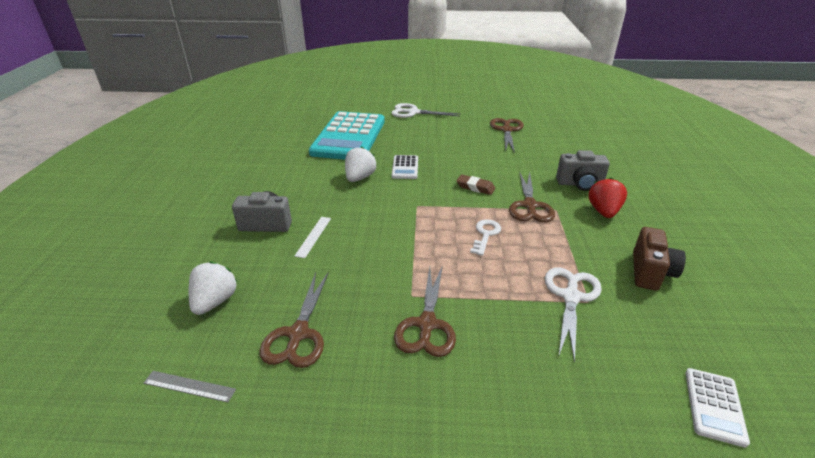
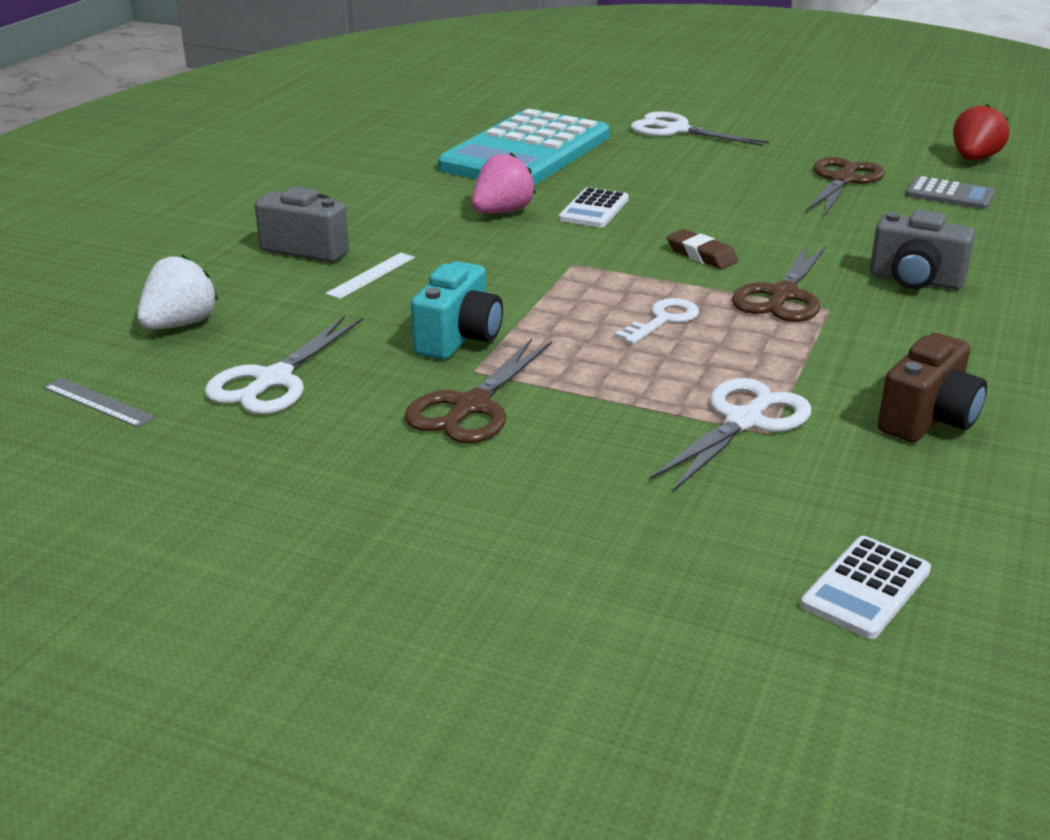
camera: 20 degrees right, 5 degrees down
brown scissors [259,271,329,368] -> white scissors [205,316,363,414]
white strawberry [345,147,377,182] -> pink strawberry [472,153,536,214]
red strawberry [588,178,627,218] -> red strawberry moved to [953,104,1009,160]
none -> turquoise camera [411,261,503,360]
none -> grey calculator [906,176,995,209]

